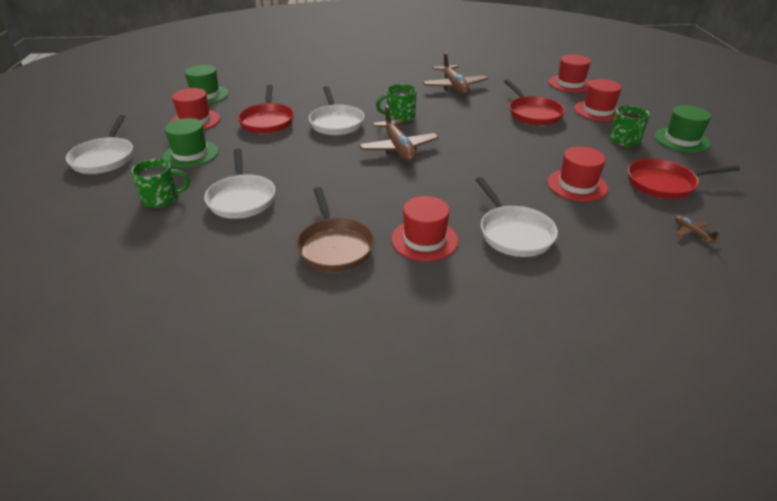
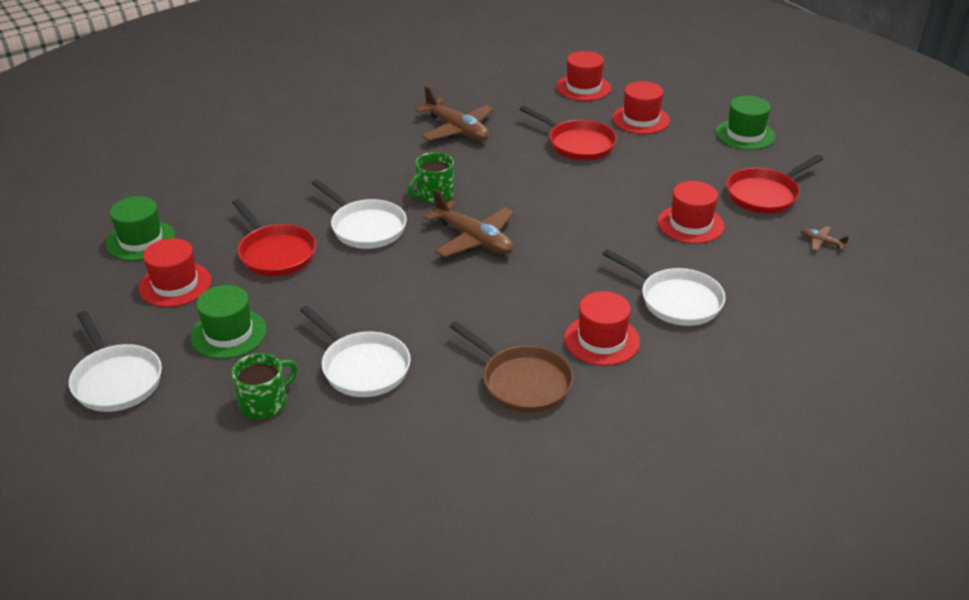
camera: 30 degrees left, 0 degrees up
green mug [609,105,650,147] -> none

